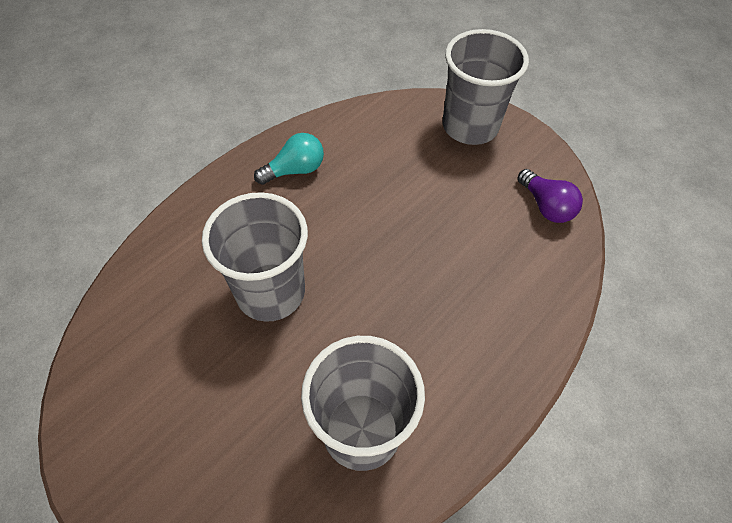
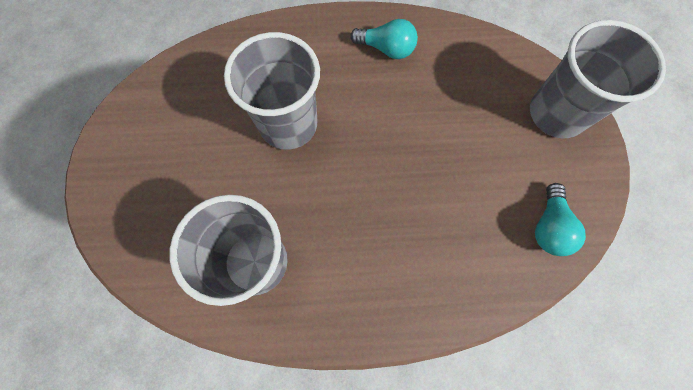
camera: 45 degrees right, 15 degrees up
purple light bulb [517,169,583,223] -> turquoise light bulb [535,183,586,256]

